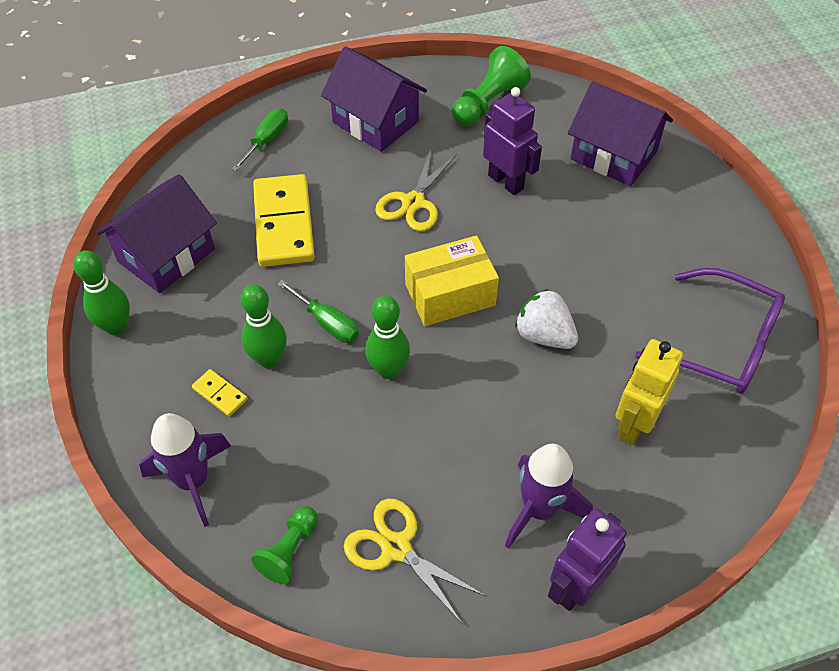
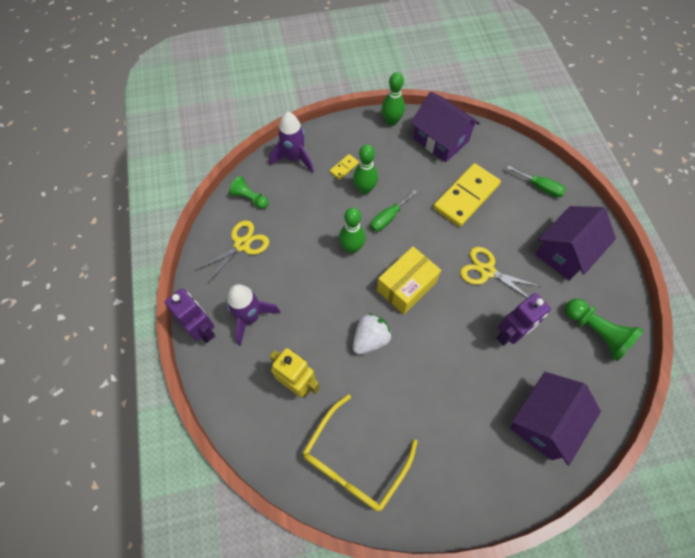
camera: 95 degrees right, 10 degrees up
yellow domino [253,174,315,267] -> yellow domino turned 45 degrees counterclockwise [433,163,501,227]
yellow box [405,235,499,326] -> yellow box turned 60 degrees clockwise [377,246,441,315]
purple glasses [635,268,785,394] -> yellow glasses [303,394,417,511]

